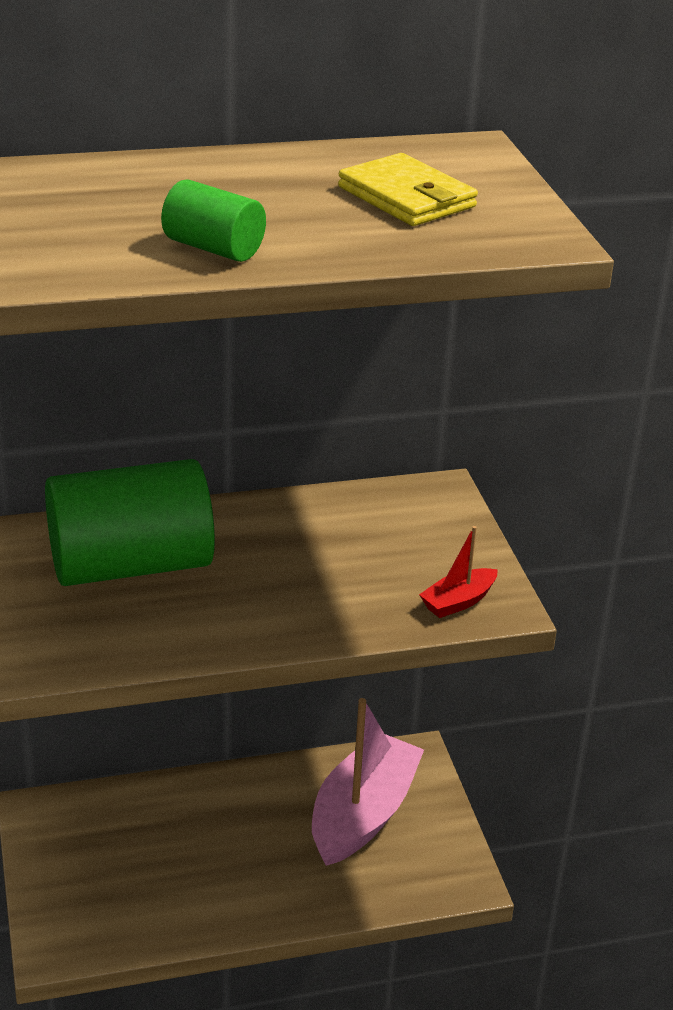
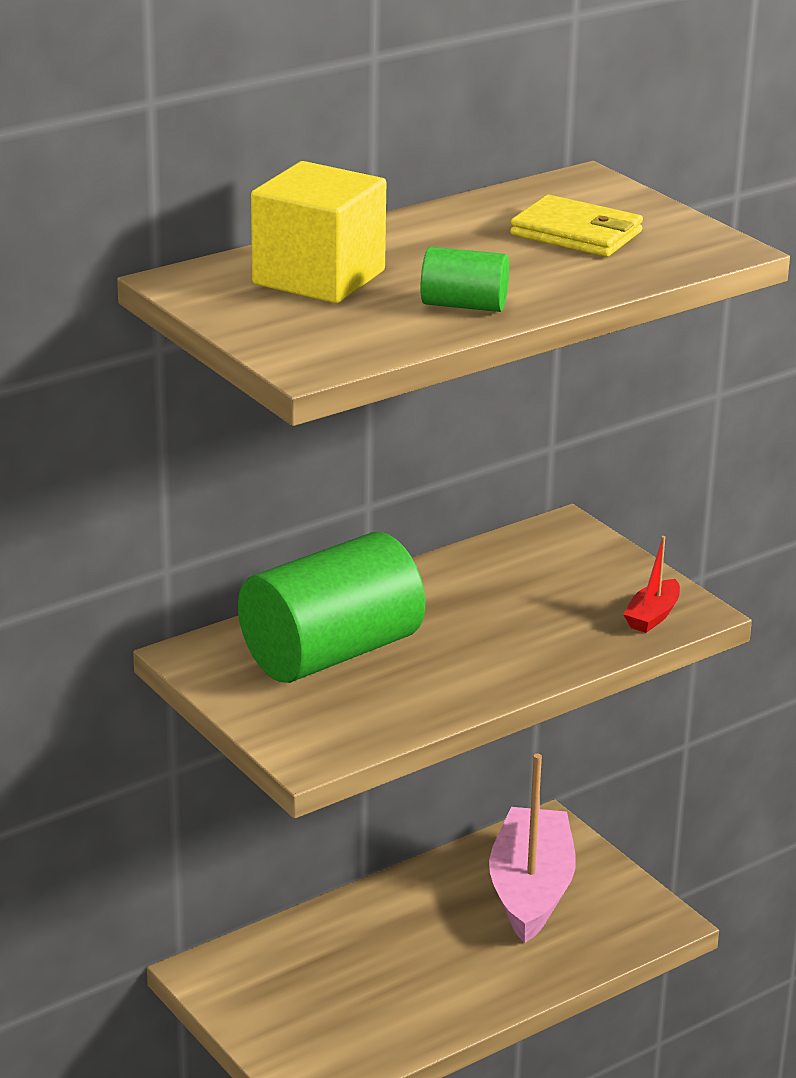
camera: 20 degrees left, 5 degrees down
none -> yellow cube [251,161,386,304]

